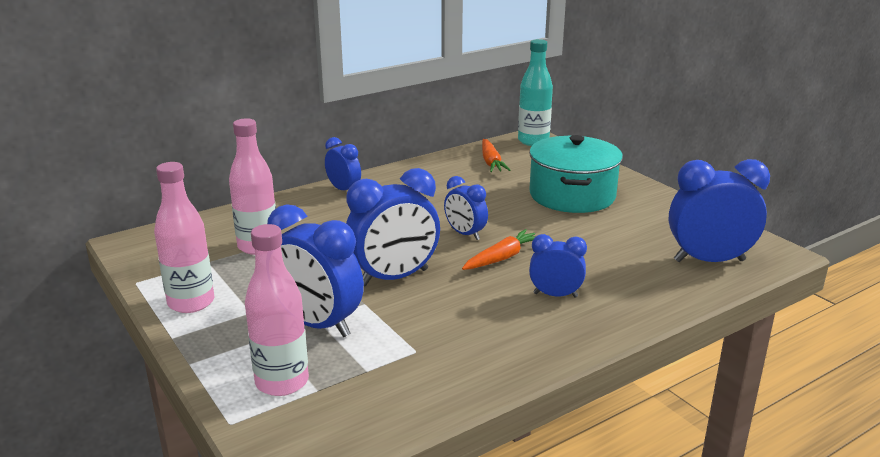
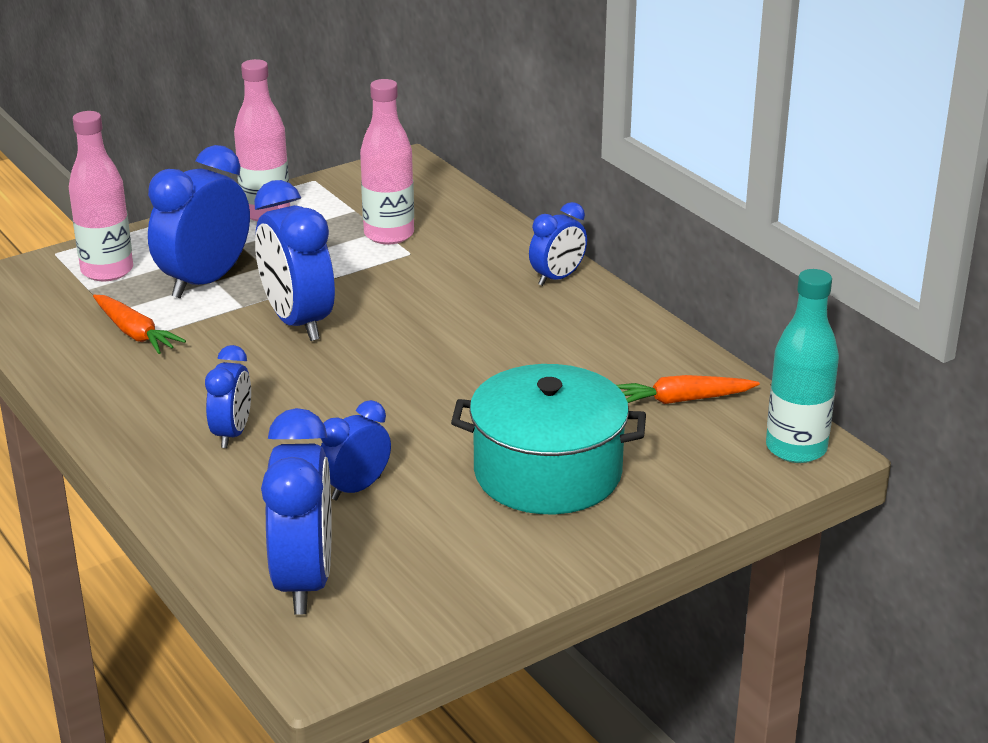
camera: 90 degrees right, 5 degrees up
blue clock [444,176,488,240] -> blue clock moved to [321,400,391,501]
orange carrot [462,229,536,270] -> orange carrot moved to [93,295,186,354]

